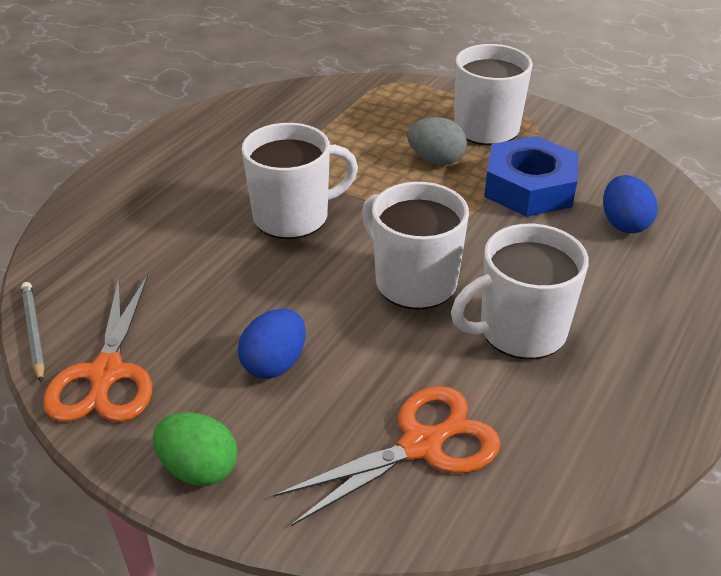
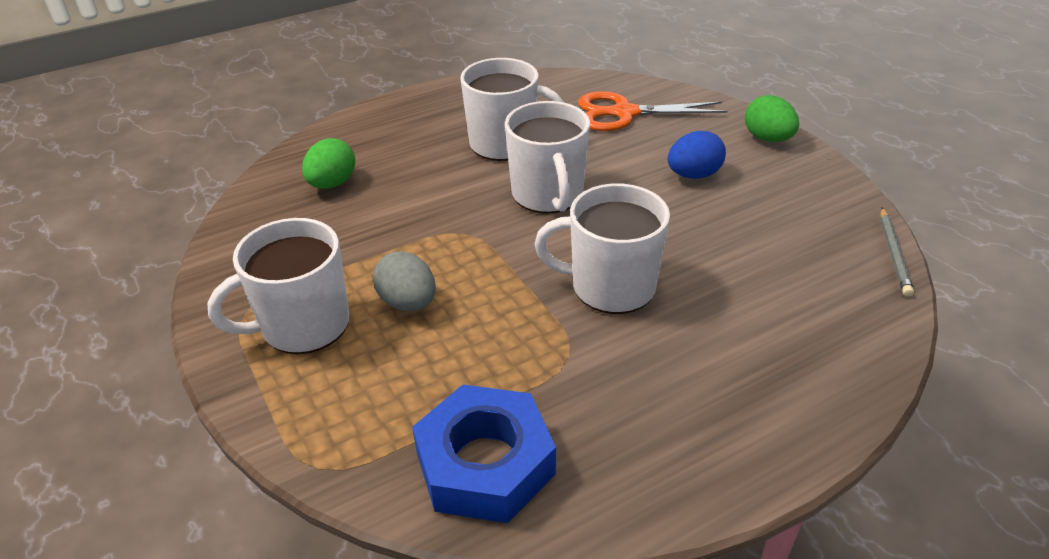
camera: 150 degrees left, 0 degrees up
orange scissors [43,275,152,422] -> none
blue nut [484,136,578,217] -> blue nut moved to [412,385,556,523]
blue egg [603,175,658,233] -> green egg [302,138,355,189]

